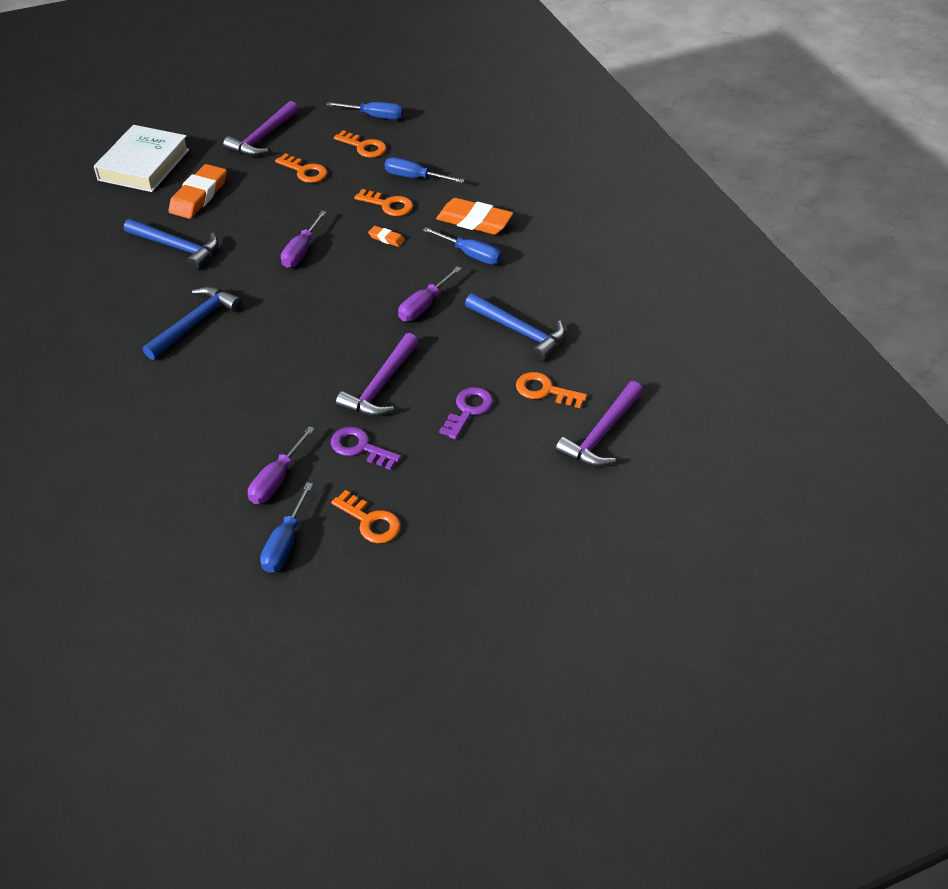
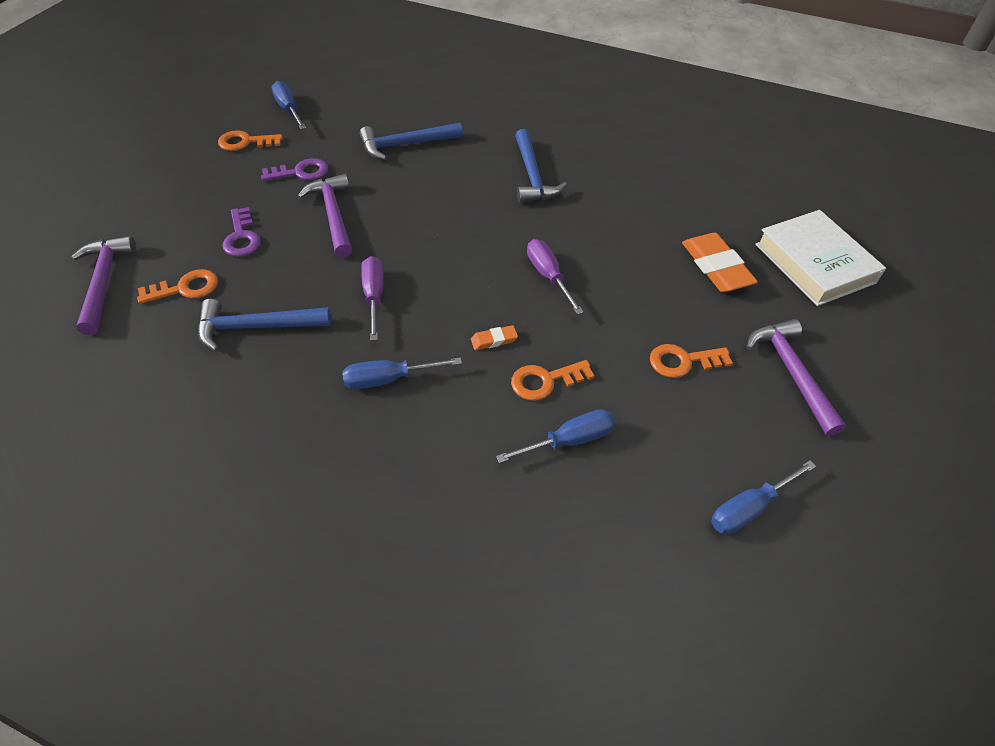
camera: 135 degrees right, 5 degrees up
blue hammer [124,218,218,270] -> blue hammer moved to [359,123,463,160]
purple screwdriver [248,426,315,504] -> none
orange key [334,130,386,158] -> none
orange eraser [436,198,513,234] -> none

